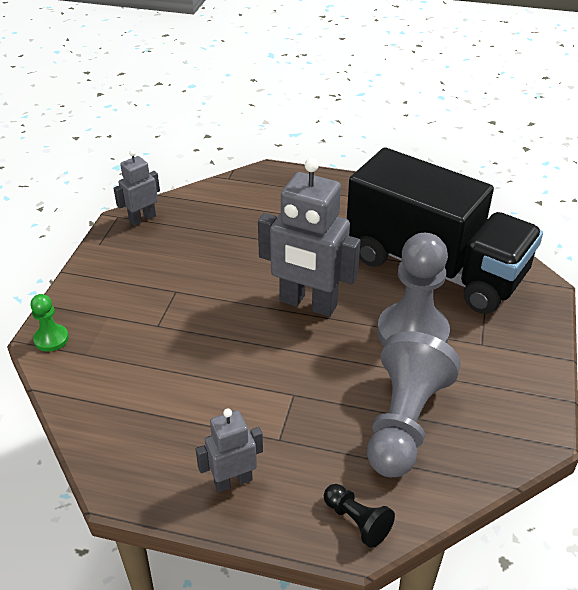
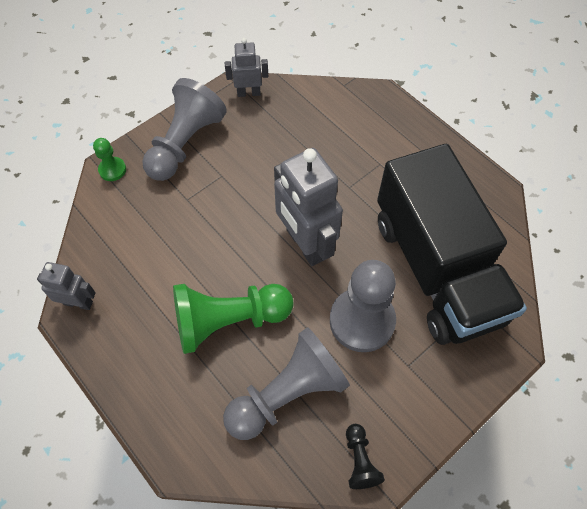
camera: 35 degrees right, 20 degrees up
grey robot [196,408,263,492] -> grey robot moved to [37,262,96,310]
black pawn [324,484,395,548] -> black pawn moved to [346,424,385,489]
none -> grey pawn [142,78,227,181]
none -> green pawn [173,284,293,354]

